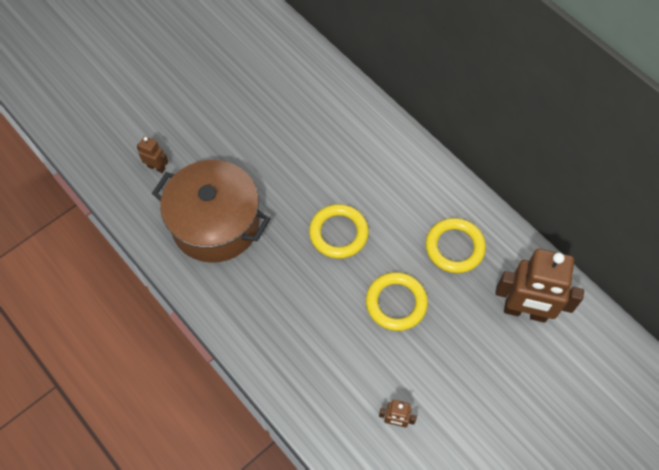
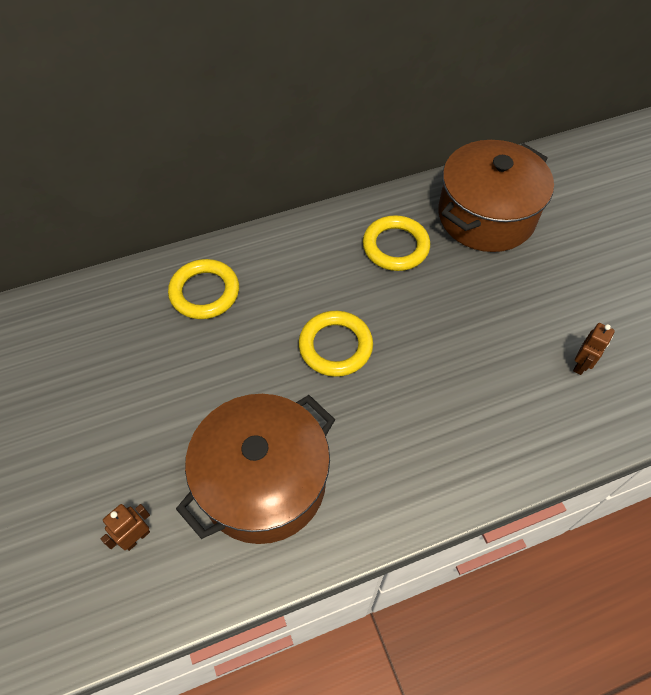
camera: 70 degrees left, 5 degrees down
yellow ring [366,272,428,331] -> yellow ring moved to [168,259,239,319]
brown robot [495,249,584,323] -> brown pot [438,140,554,252]

